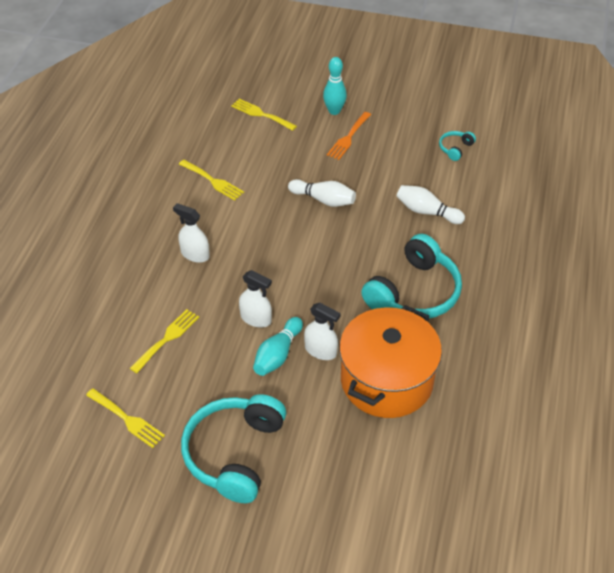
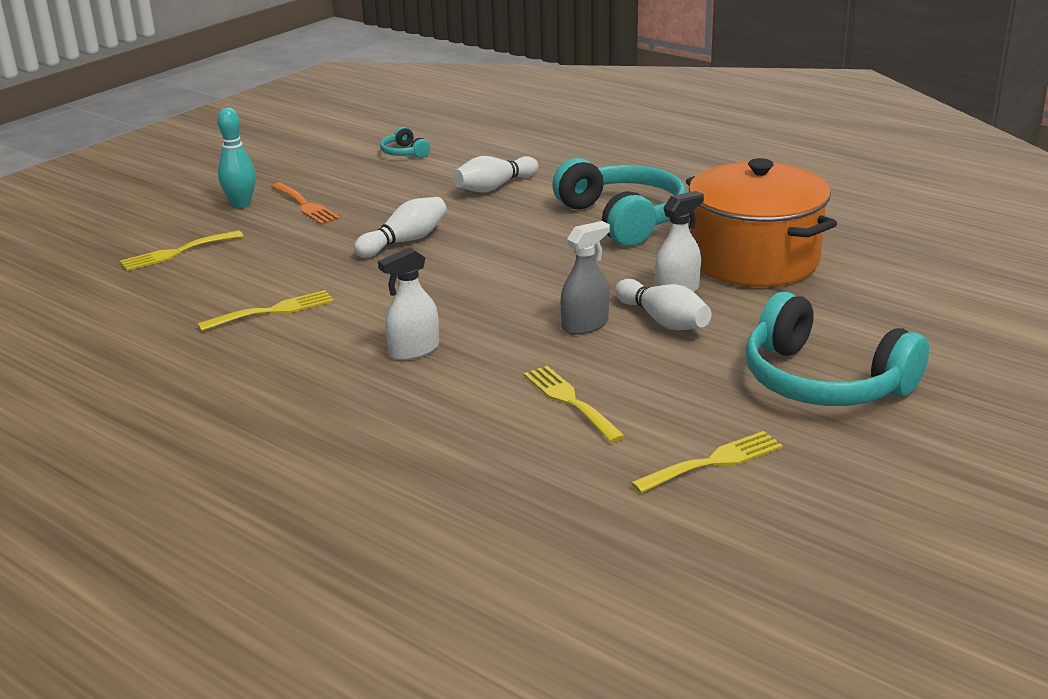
camera: 65 degrees left, 20 degrees down
white spray bottle [239,270,272,328] -> grey spray bottle [560,221,610,335]
turquoise bowling pin [253,317,303,376] -> white bowling pin [615,279,712,330]

